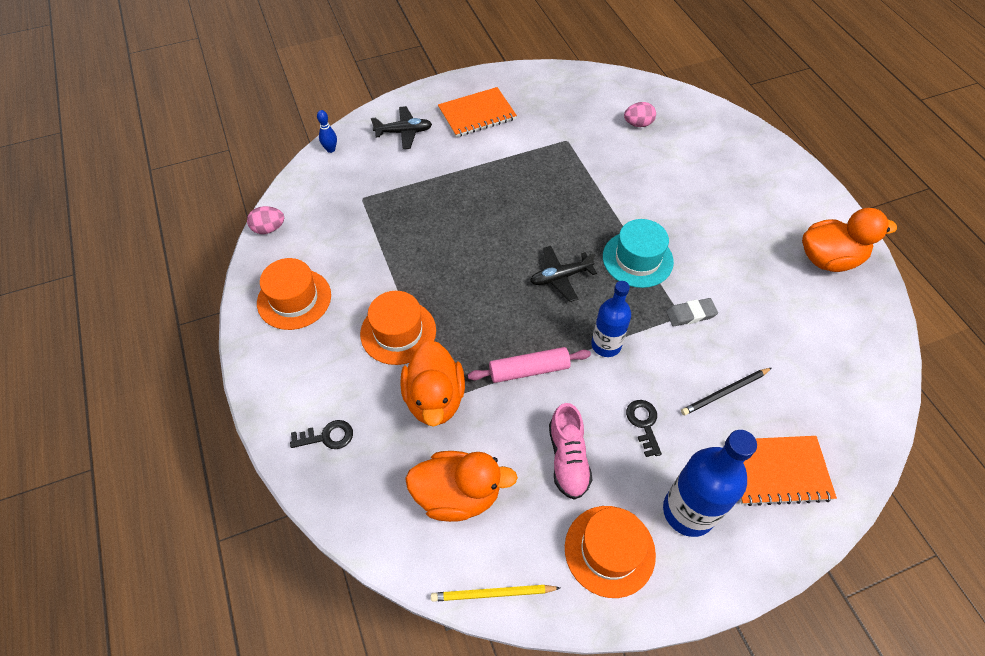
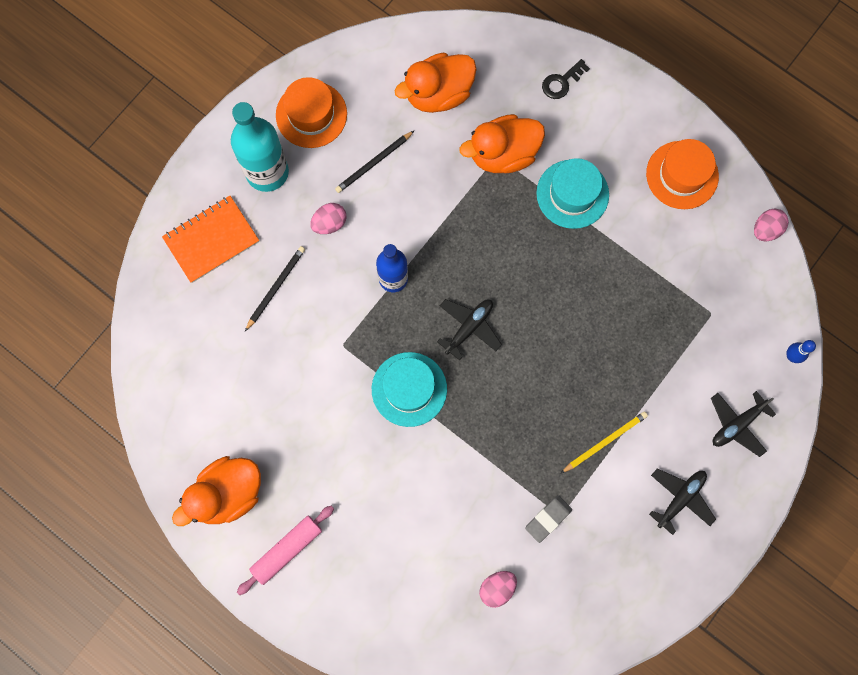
camera: 150 degrees right, 20 degrees up
orange hat [360,291,436,365] -> turquoise hat [536,158,609,229]
orange duck [401,340,465,427] -> orange duck turned 75 degrees counterclockwise [460,114,545,173]
yellow pencil [431,585,560,602] -> yellow pencil moved to [561,411,648,473]
orange notebook [438,87,517,137] -> black plane [649,469,716,535]
pink rolling pin [468,347,591,383] -> pink rolling pin moved to [237,506,334,595]
pink shoe [549,403,592,500] -> black pencil [335,131,414,193]
black key [626,400,662,457] -> pink egg [310,203,347,234]
blue bottle [663,430,757,537] -> turquoise bottle [231,102,289,192]
grey eraser [666,298,718,326] -> grey eraser moved to [525,495,572,543]

